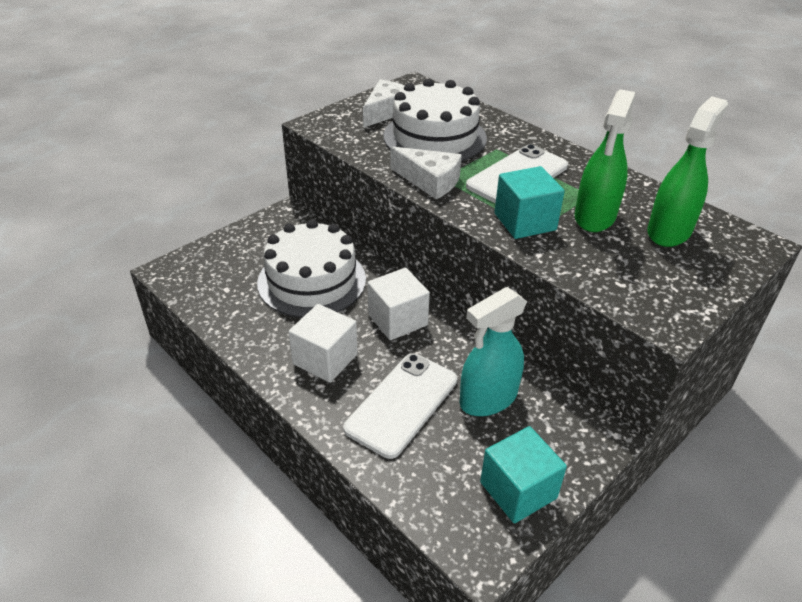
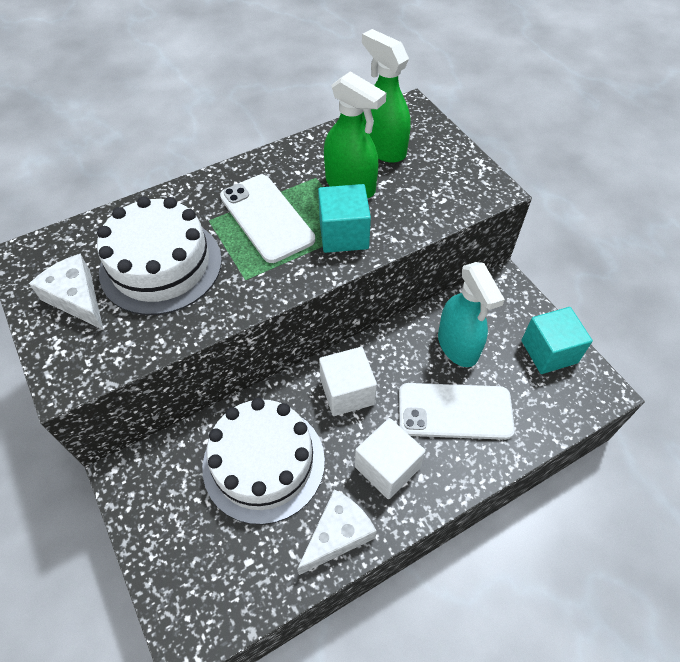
camera: 75 degrees left, 15 degrees up
white phone [343,354,457,459] -> white phone turned 45 degrees counterclockwise [399,383,515,440]
white cheese [390,146,462,199] -> white cheese moved to [297,489,377,575]

